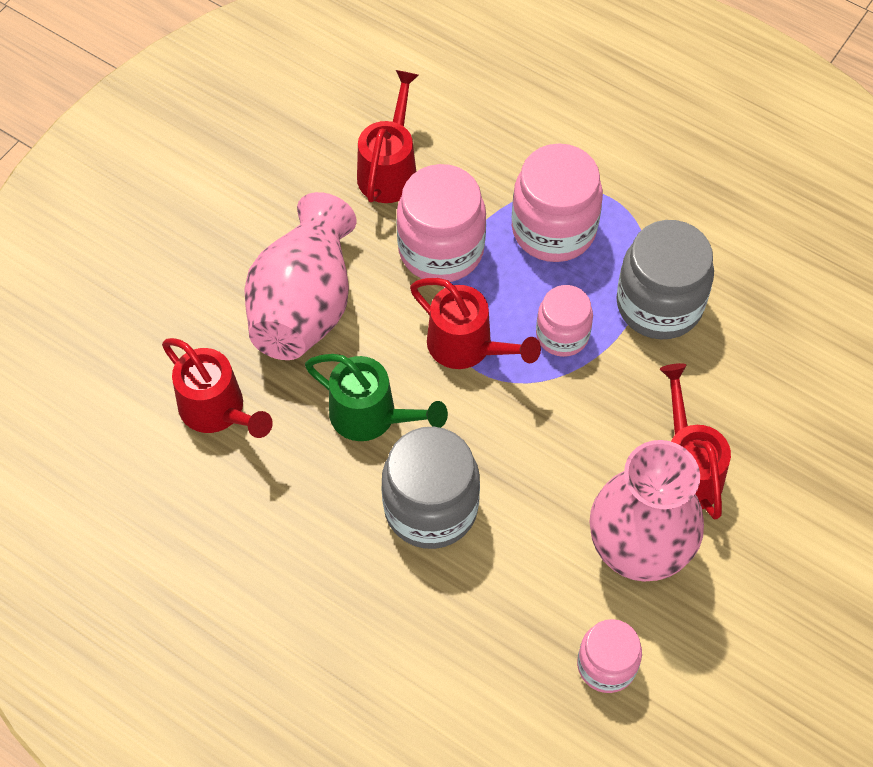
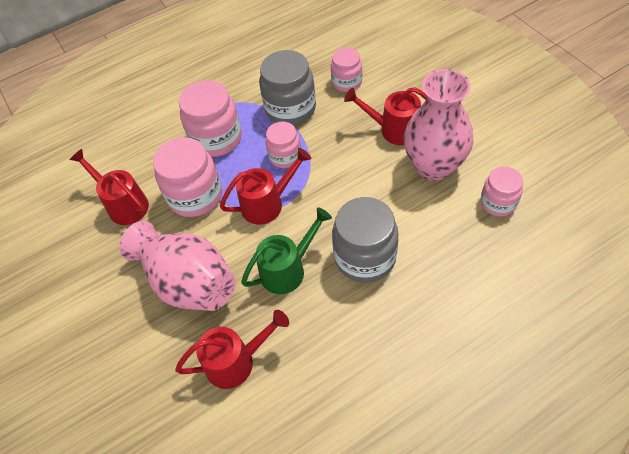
camera: 60 degrees left, 5 degrees down
none -> pink jar [331,47,362,92]

